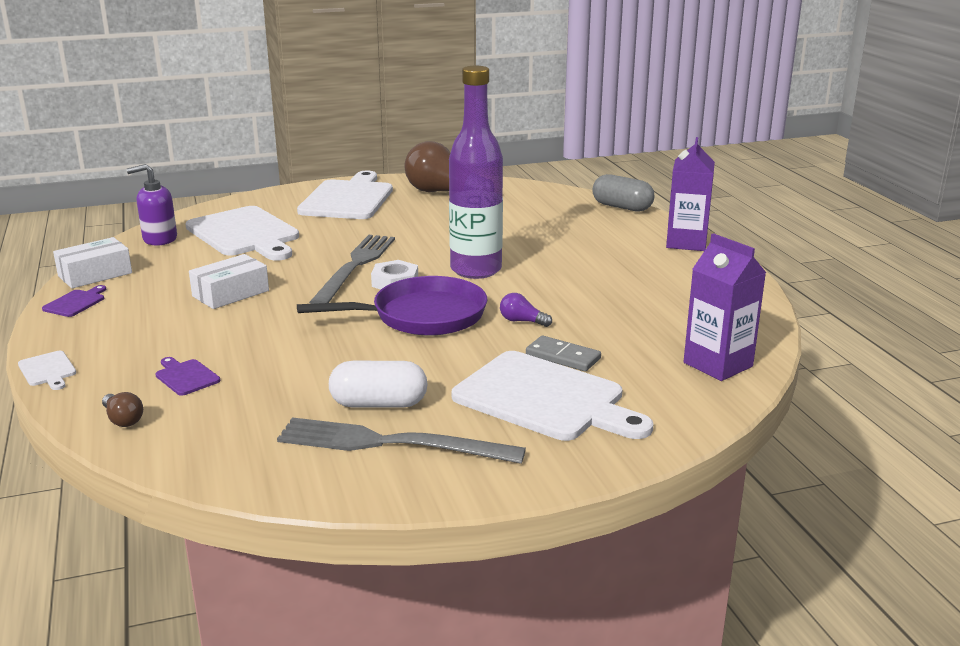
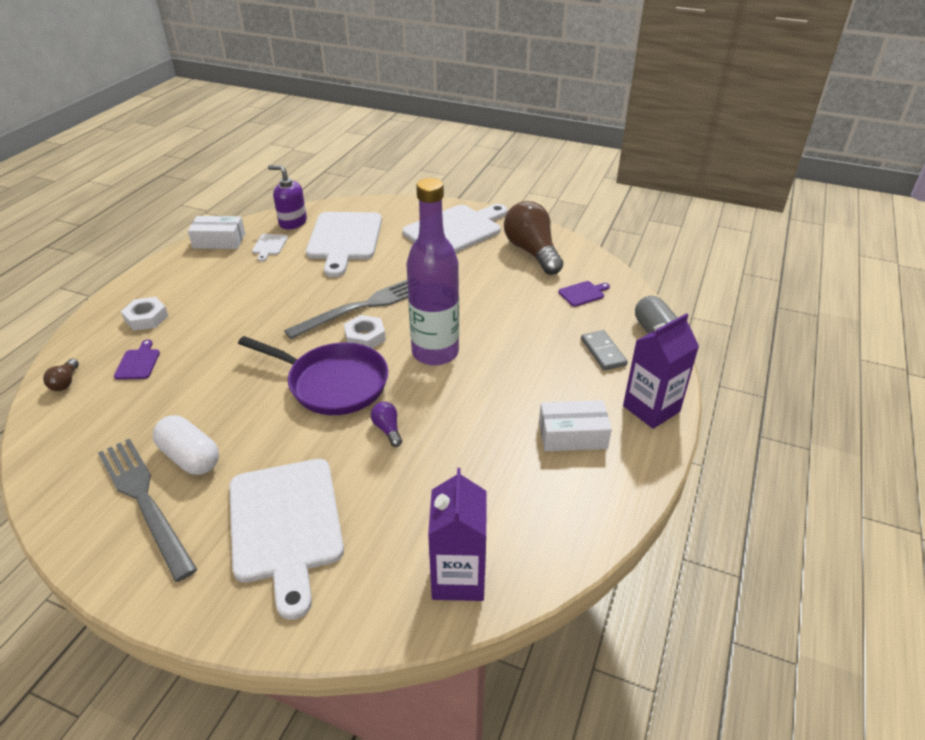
camera: 40 degrees right, 15 degrees up
white cutting board [18,351,76,390] -> white cutting board moved to [252,234,288,261]
purple cutting board [42,285,106,317] -> purple cutting board moved to [558,281,610,307]
white box [189,254,269,309] -> white box moved to [539,400,612,451]
grey domino [526,336,601,372] -> grey domino moved to [581,330,628,371]
none -> white nut [121,297,168,331]

